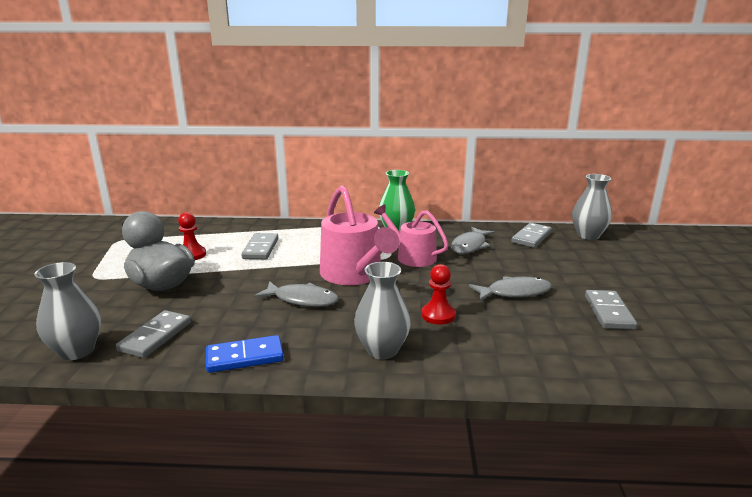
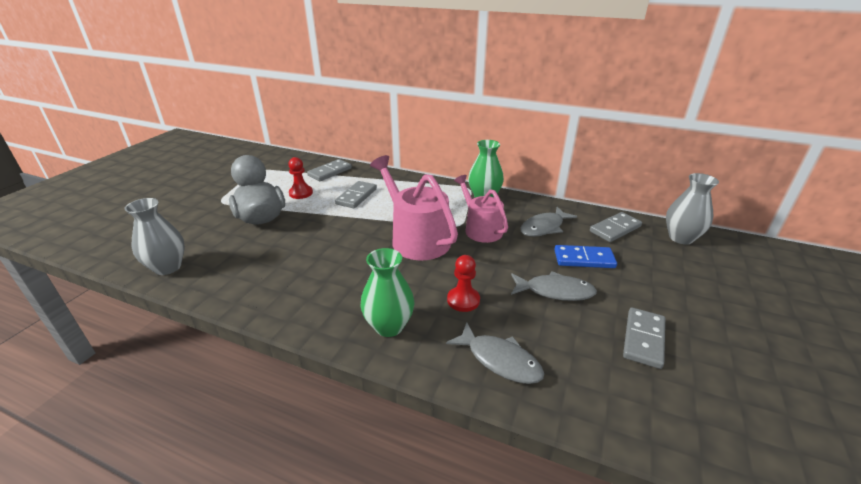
camera: 20 degrees right, 10 degrees up
grey domino [116,310,191,358] -> grey domino moved to [307,159,352,181]
blue domino [206,335,284,373] -> blue domino moved to [554,245,617,268]
grey fish [254,281,339,307] -> grey fish moved to [446,322,544,384]
pink watering can [320,186,400,285] -> pink watering can turned 150 degrees clockwise [370,155,458,260]
grey vase [354,262,411,359] -> green vase [360,248,415,337]

